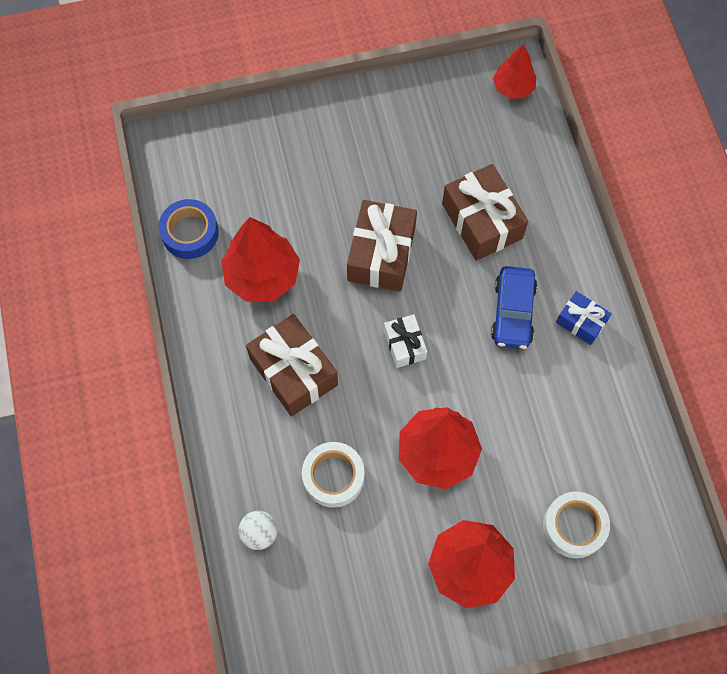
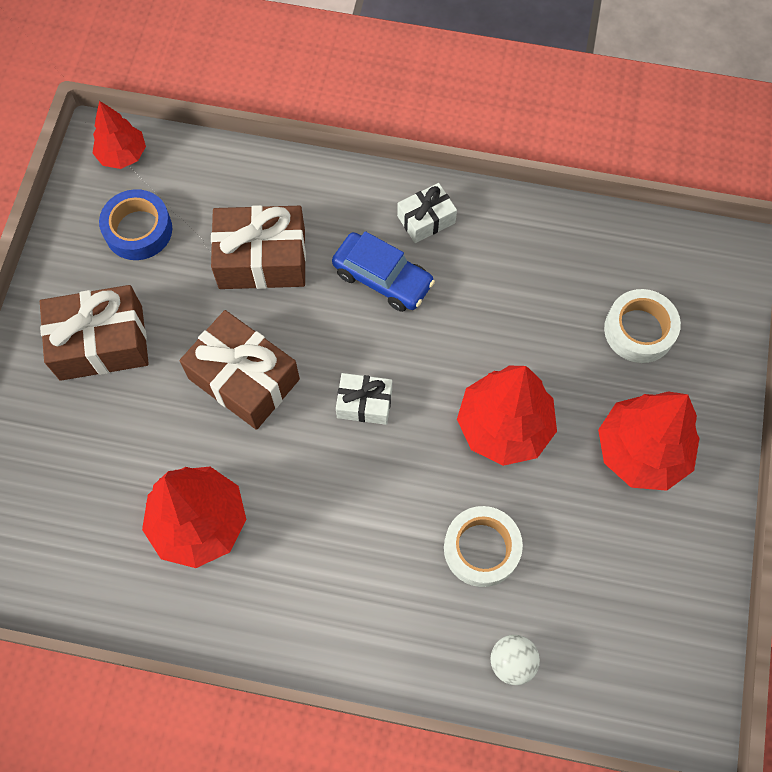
camera: 65 degrees left, 0 degrees up
blue tape [159,199,219,259] -> blue tape moved to [99,189,172,260]
brown gift [246,314,338,416] -> brown gift moved to [40,285,149,381]
blue gift [556,291,612,345] -> white gift [397,183,457,243]

